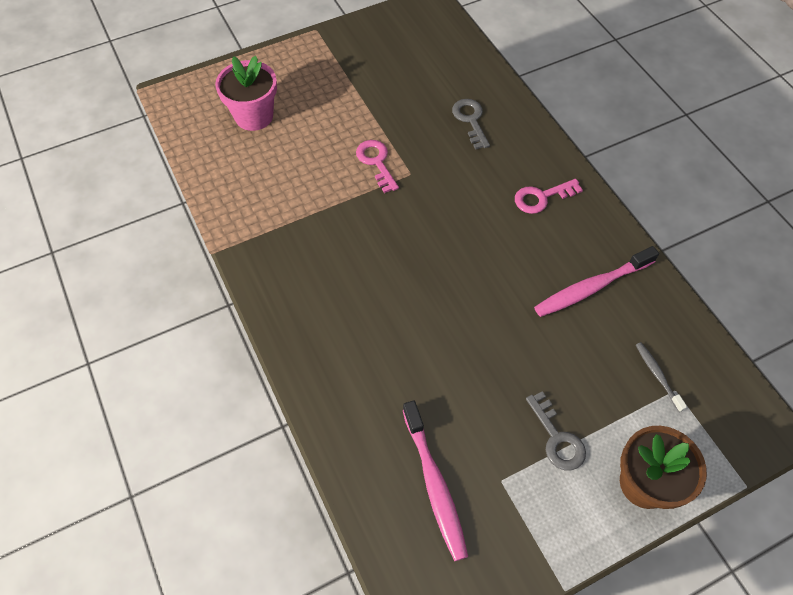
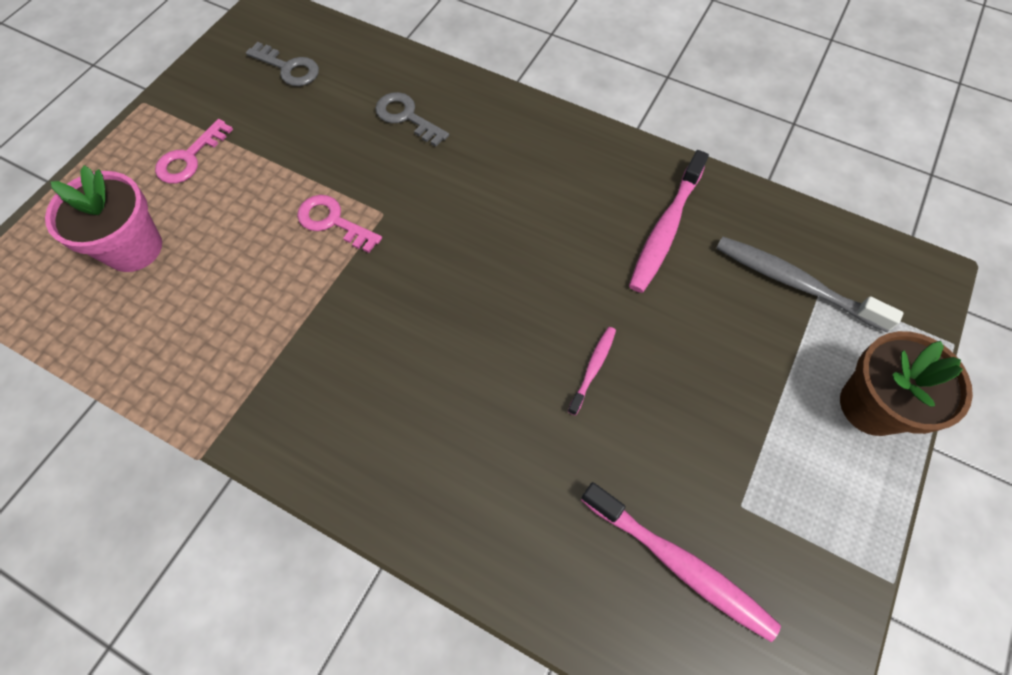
camera: 35 degrees left, 5 degrees up
pink key [515,179,583,214] -> pink key moved to [155,119,233,184]
grey key [526,391,586,471] -> grey key moved to [246,42,319,86]
grey toothbrush [636,342,687,412] -> grey toothbrush [716,237,903,332], size x1.88
none -> pink toothbrush [568,327,616,416]

